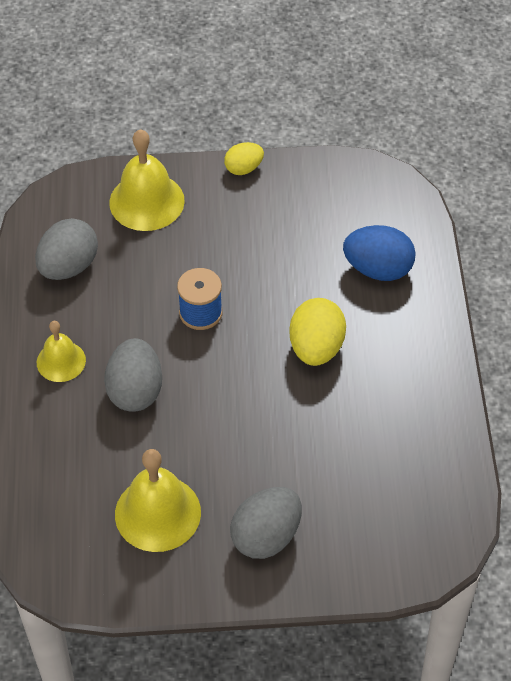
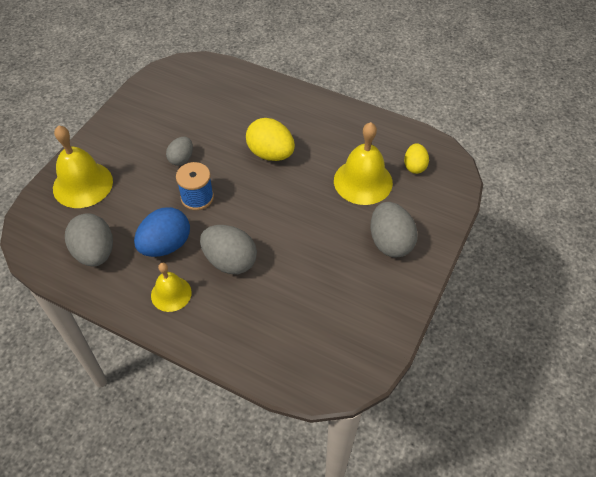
camera: 60 degrees left, 0 degrees up
yellow bell [115,449,201,552] -> yellow bell moved to [334,122,393,205]
yellow egg [224,142,264,175] -> yellow egg moved to [404,143,429,174]
blue egg [343,225,416,281] -> blue egg moved to [134,207,190,257]
none -> grey egg [166,137,193,166]

